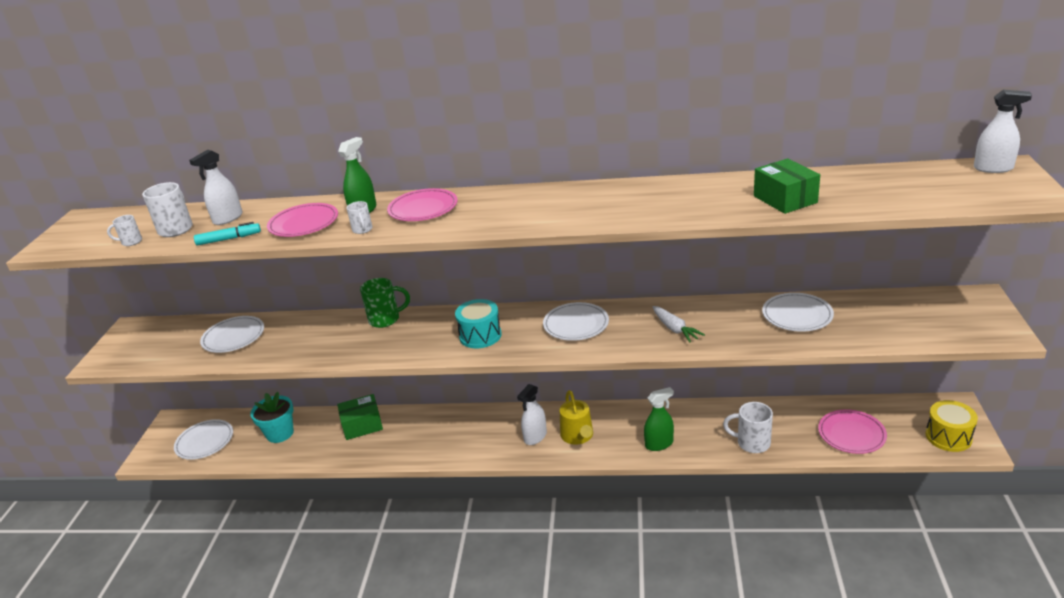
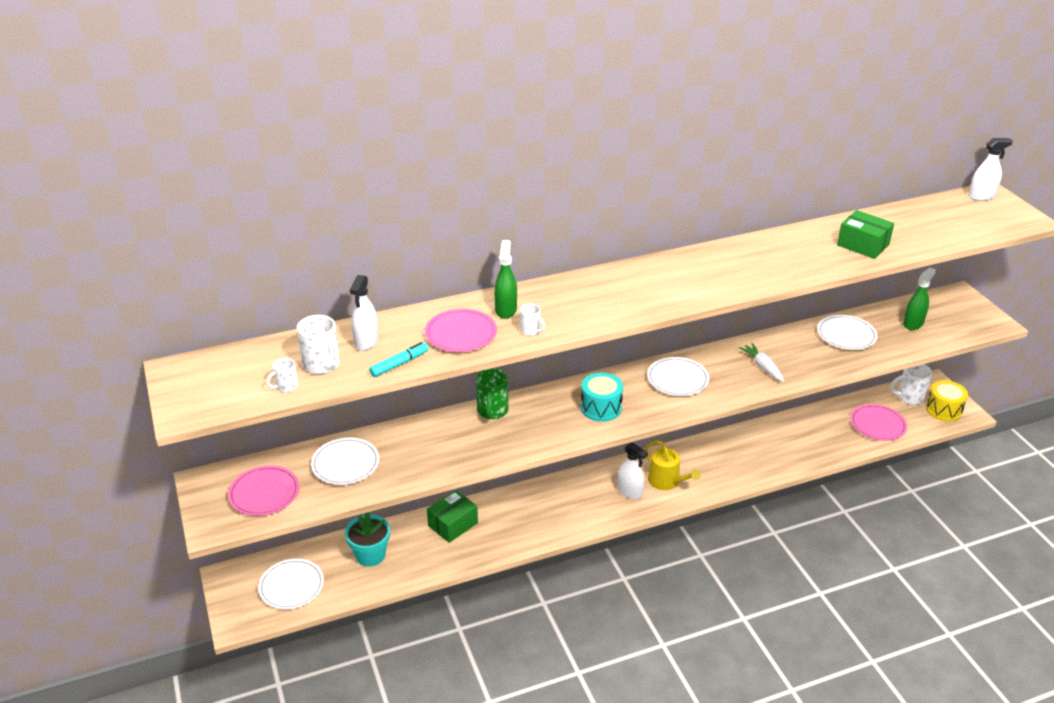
camera: 30 degrees left, 5 degrees up
green mug [360,278,410,328] -> green mug turned 135 degrees clockwise [476,368,509,419]
pink plate [387,188,458,221] -> pink plate moved to [228,466,299,516]
white spray bottle [517,384,547,445] -> white spray bottle turned 60 degrees counterclockwise [617,443,648,499]
green spray bottle [644,387,674,451] -> green spray bottle moved to [903,268,936,330]
white carrot [652,306,705,343] -> white carrot turned 150 degrees counterclockwise [739,343,784,382]
white mug [723,402,773,453] -> white mug moved to [890,364,932,405]

